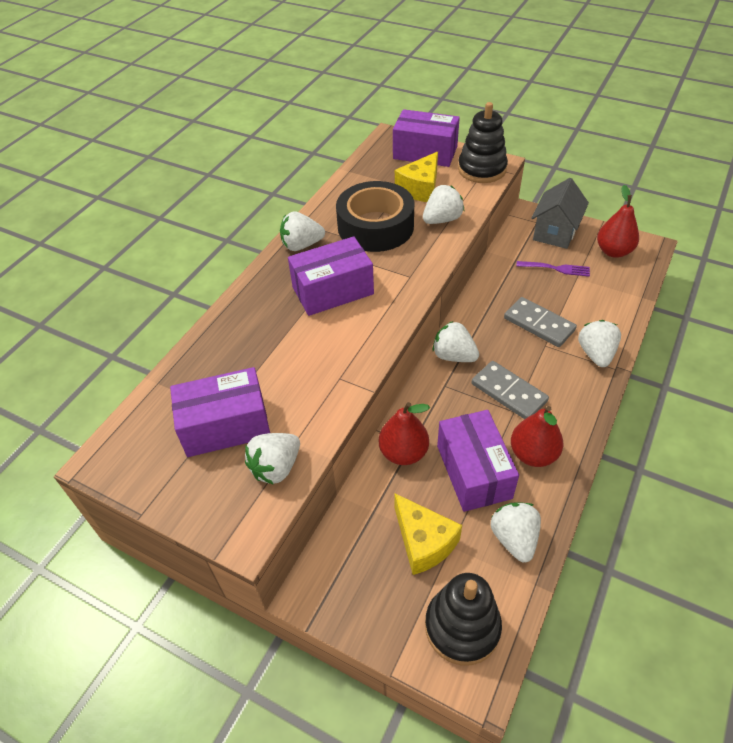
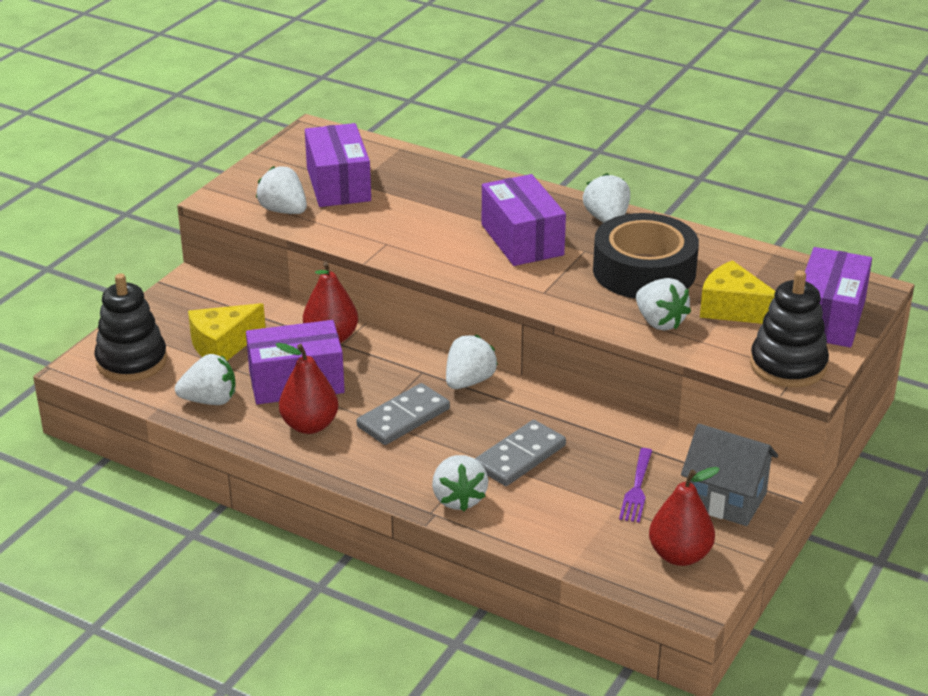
camera: 90 degrees right, 15 degrees down
white strawberry [578,320,621,367] -> white strawberry turned 75 degrees clockwise [432,455,488,511]

